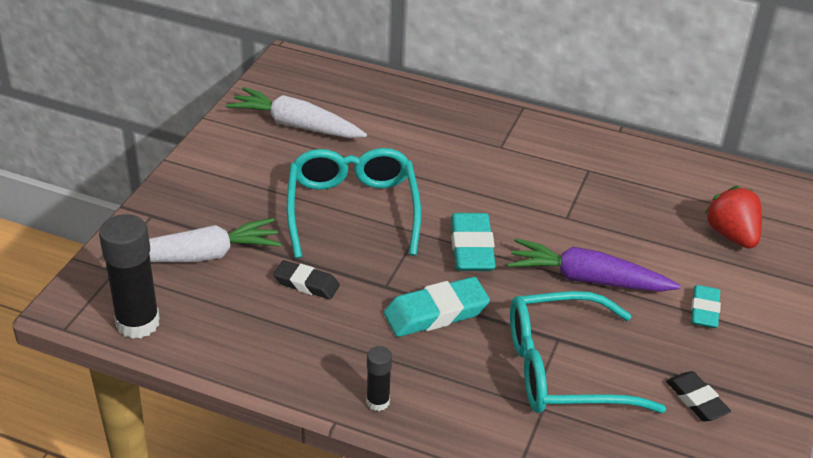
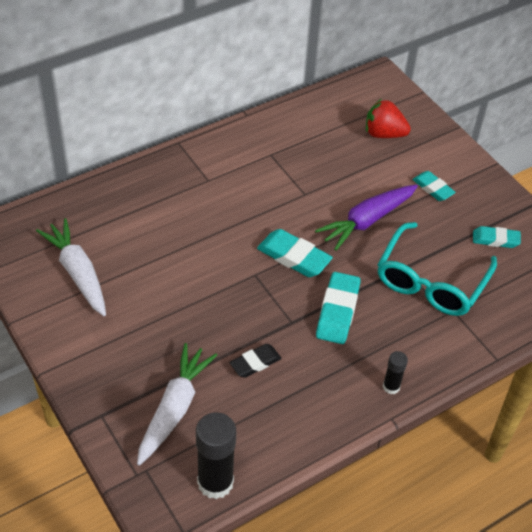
camera: 55 degrees left, 10 degrees up
white carrot [226,87,367,138] -> white carrot turned 90 degrees clockwise [36,218,106,316]
turquoise glasses [287,148,421,259] -> none
black eraser [666,371,731,421] -> turquoise eraser [473,226,521,248]

